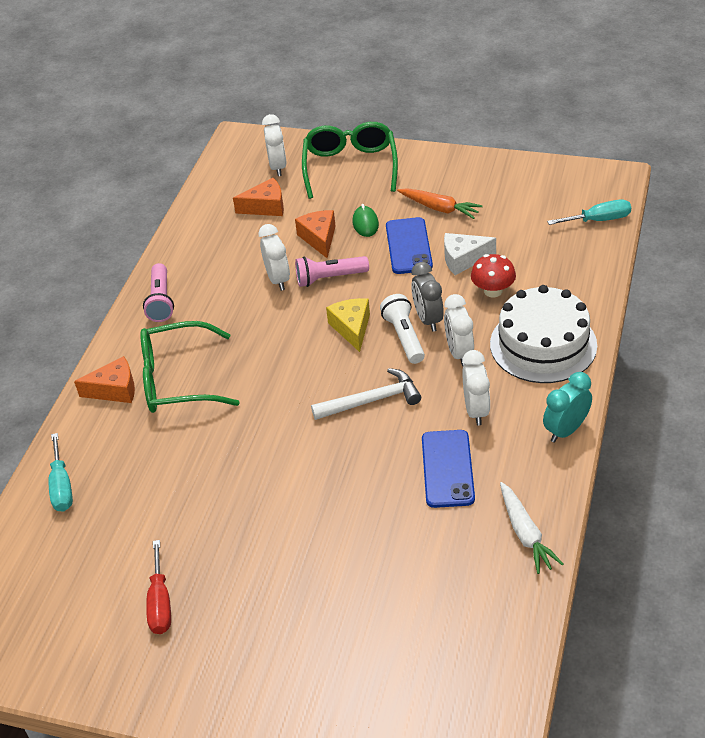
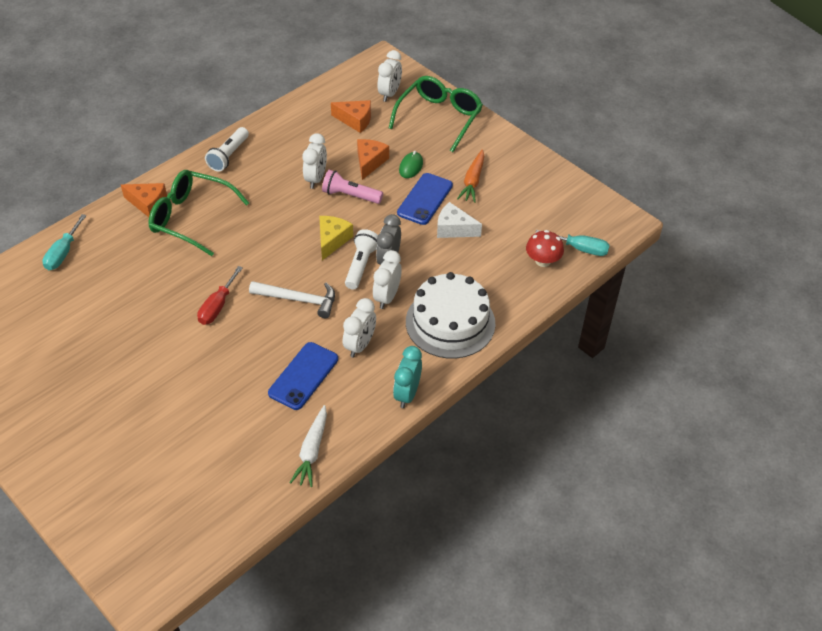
camera: 25 degrees right, 5 degrees up
pink flashlight [143,263,174,322] -> white flashlight [205,127,249,172]
red screwdriver [146,540,171,634] -> red screwdriver moved to [197,266,243,325]
orange carrot [397,188,483,219] -> orange carrot turned 45 degrees clockwise [457,149,484,203]
red mushroom [471,254,516,297] -> red mushroom moved to [526,230,564,267]
turquoise clock [543,372,592,443] -> turquoise clock turned 60 degrees counterclockwise [393,346,422,408]

